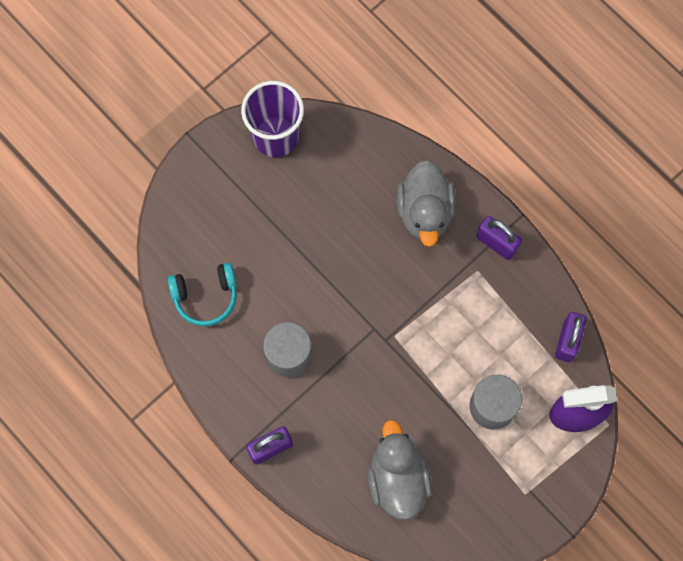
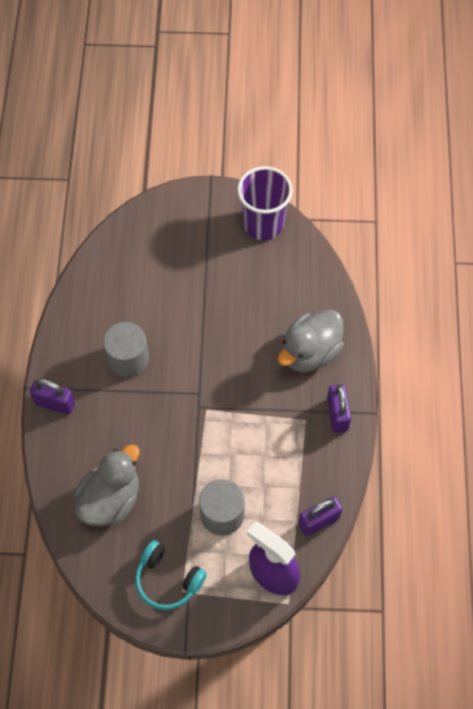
camera: 45 degrees right, 10 degrees down
turquoise headphones [168,263,237,326] -> turquoise headphones moved to [135,540,207,610]

